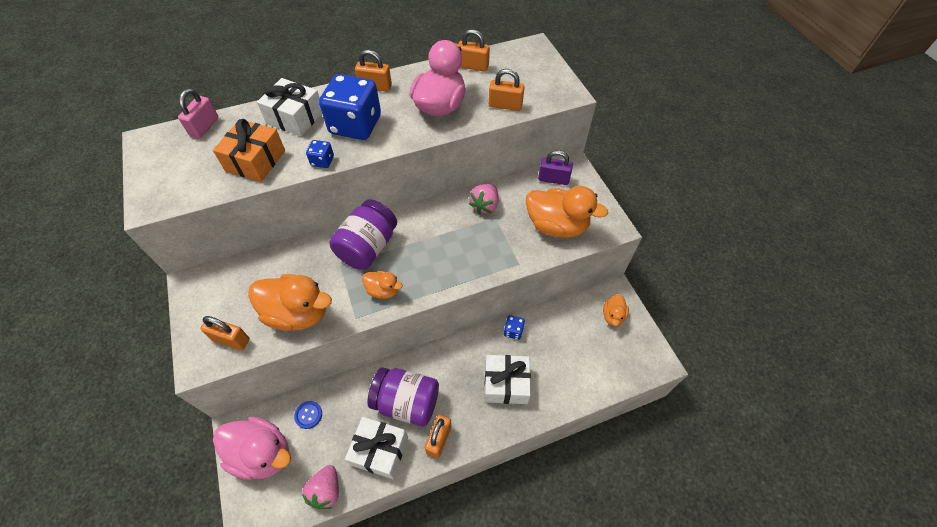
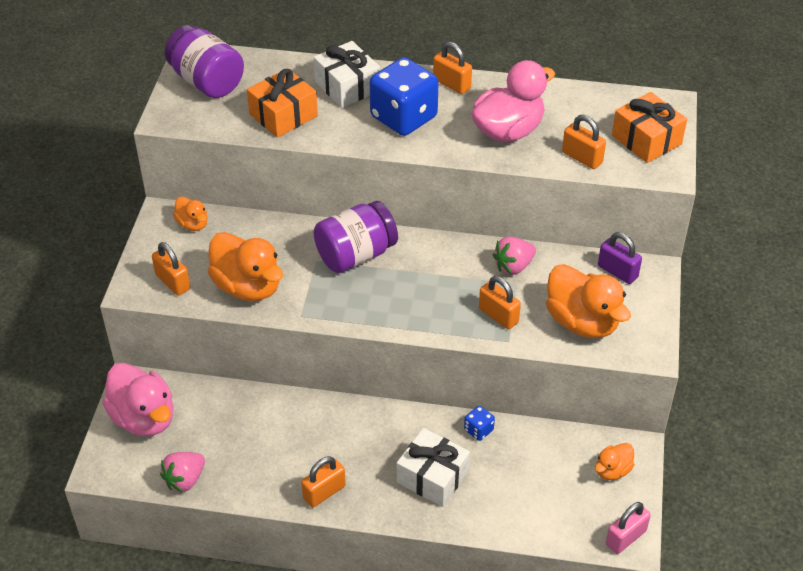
camera: 30 degrees right, 10 degrees down
pink padlock [178,88,219,138] -> pink padlock moved to [606,502,651,554]
blue button [294,401,322,429] -> none
blue dice [306,140,334,168] -> none
white gift [345,417,408,479] -> none
orange duck [362,271,403,299] -> orange duck moved to [173,197,208,231]
purple jar [367,367,439,426] -> purple jar moved to [165,25,244,98]
orange padlock [458,29,490,72] -> orange padlock moved to [479,276,521,329]
none -> orange gift [612,92,687,163]

